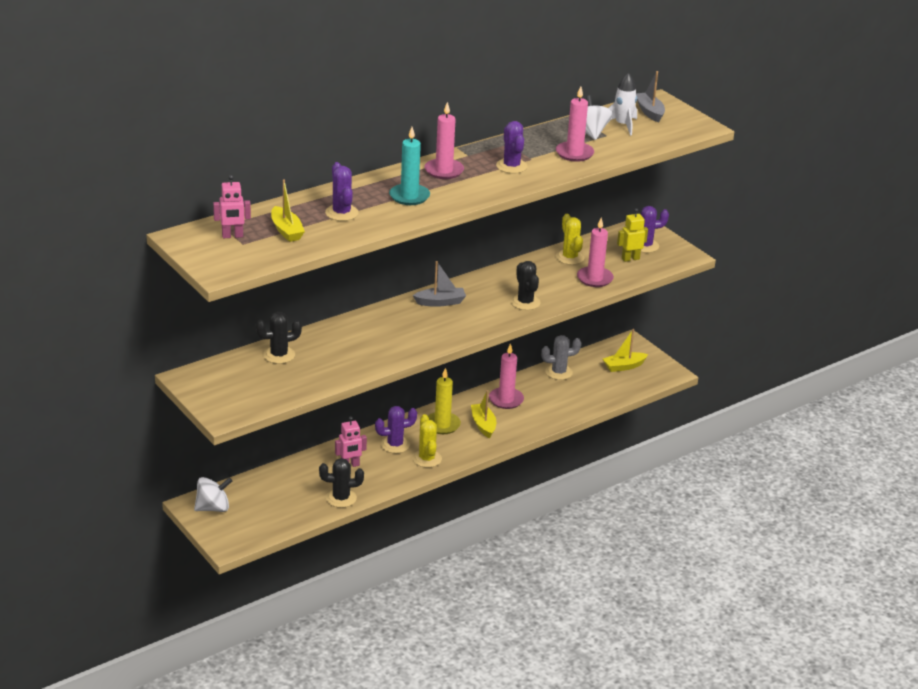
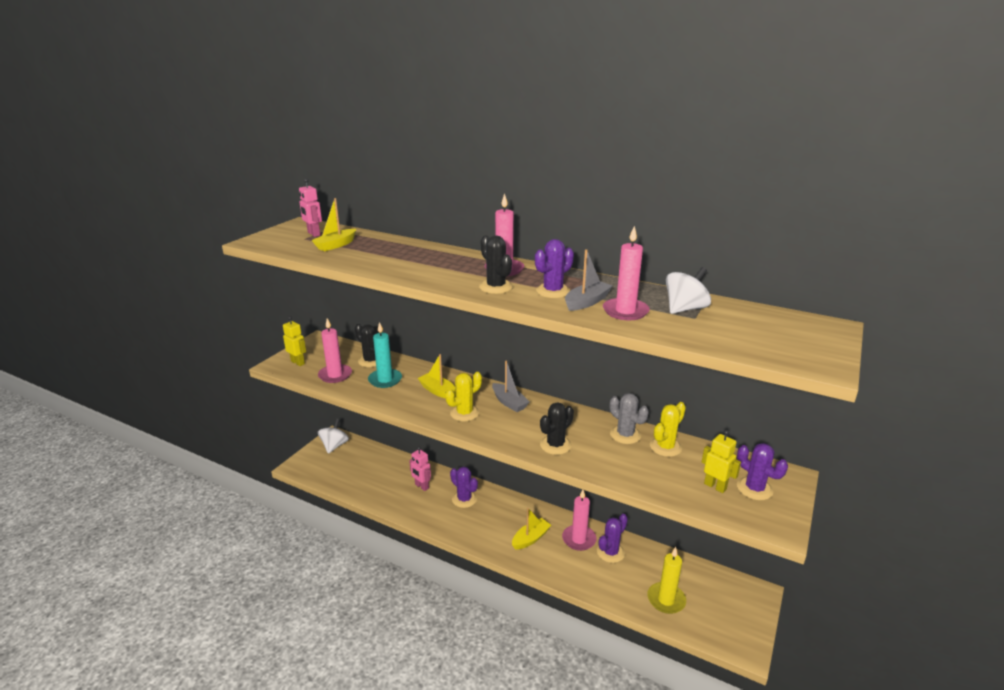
camera: 65 degrees right, 5 degrees down
white spinning top [194,477,232,512] -> white spinning top turned 120 degrees counterclockwise [318,419,349,454]
black cactus [319,458,364,508] -> black cactus moved to [479,235,513,294]
purple cactus [325,162,359,221] -> purple cactus moved to [597,514,628,563]
turquoise candle [389,127,430,205] -> turquoise candle moved to [368,322,402,388]
yellow cactus [412,414,442,468] -> yellow cactus moved to [445,372,482,421]
yellow candle [428,368,461,434] -> yellow candle moved to [647,547,686,614]
grey cactus [541,335,581,380] -> grey cactus moved to [610,393,649,444]
pink candle [577,218,614,287] -> pink candle moved to [318,318,352,383]
yellow boat [603,329,648,372] -> yellow boat moved to [418,354,456,398]
white rocket [608,73,637,135] -> none
grey boat [636,71,665,122] -> grey boat moved to [565,249,612,311]
none -> yellow robot [283,316,306,366]

